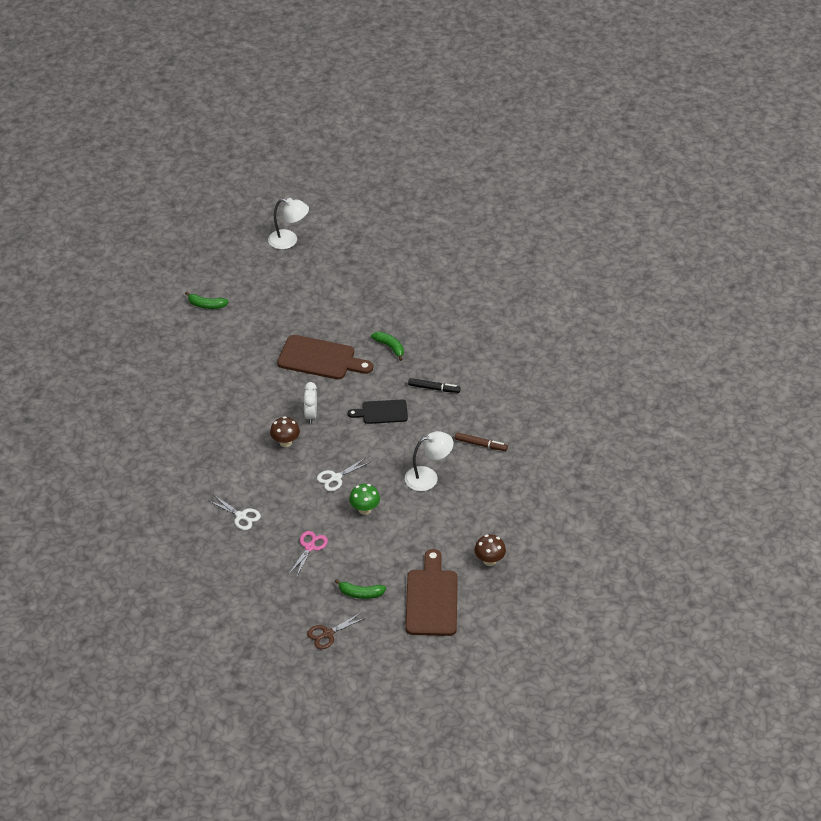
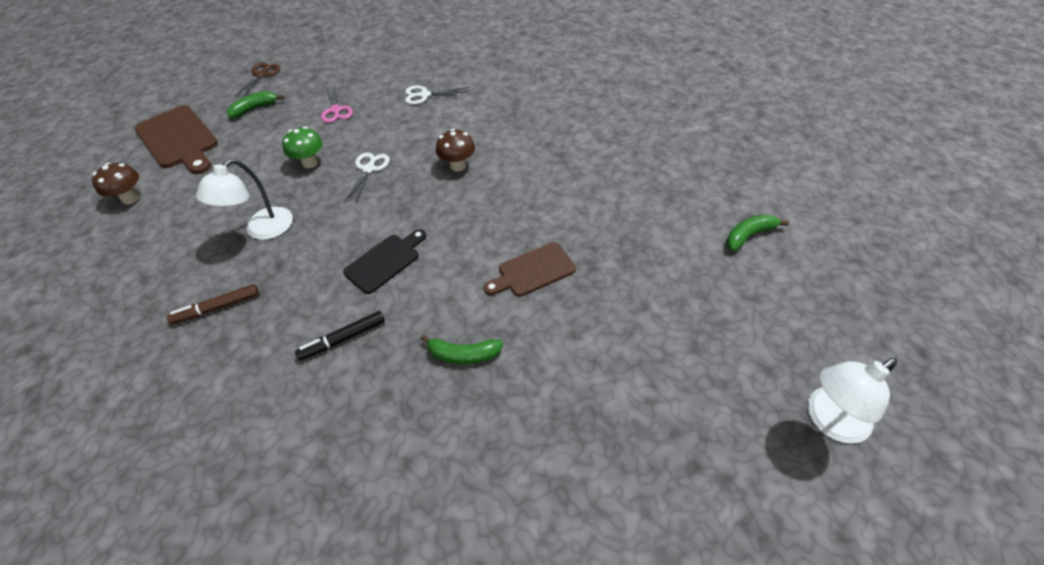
camera: 140 degrees right, 5 degrees up
brown cutting board [277,335,373,380] -> brown cutting board [484,242,576,297], size x0.62
white clock [304,382,317,423] -> none

